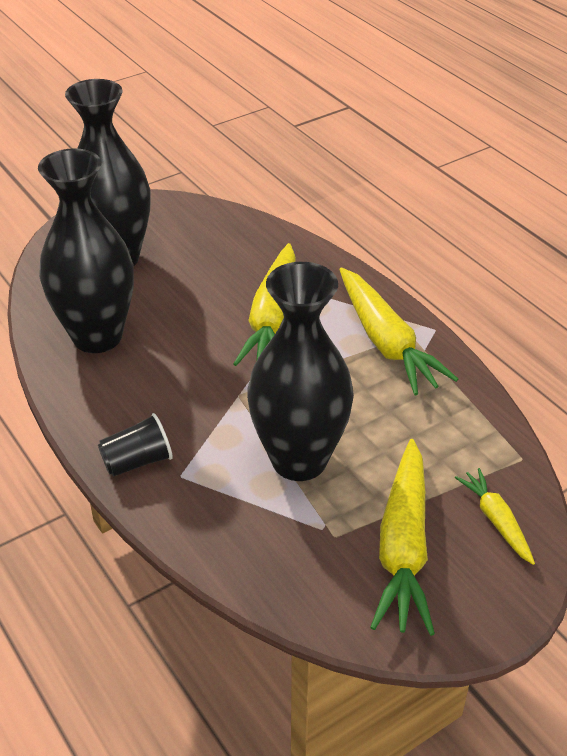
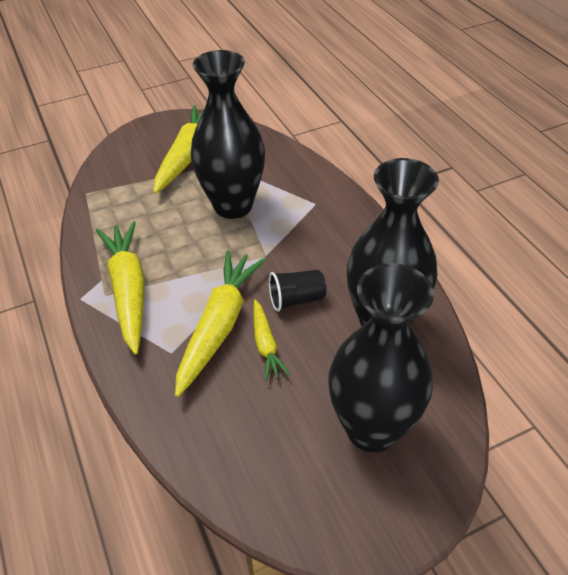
camera: 170 degrees left, 5 degrees up
black cup [98,413,173,476] -> black cup moved to [269,270,326,312]
yellow carrot [455,468,535,565] -> yellow carrot moved to [253,300,290,381]

